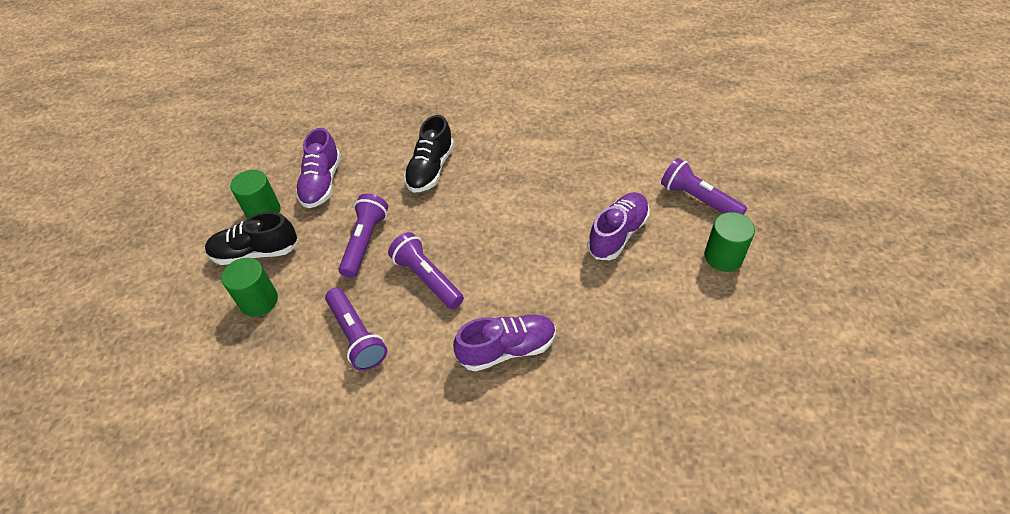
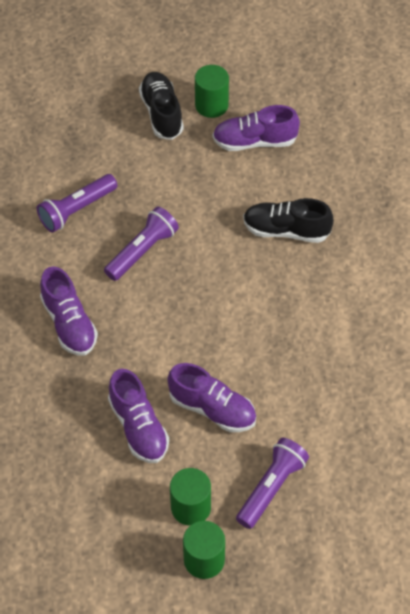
camera: 80 degrees right, 5 degrees up
green cylinder [221,258,278,317] -> green cylinder moved to [183,521,225,579]
purple flashlight [339,193,388,278] -> none
none -> purple shoe [108,369,169,463]

